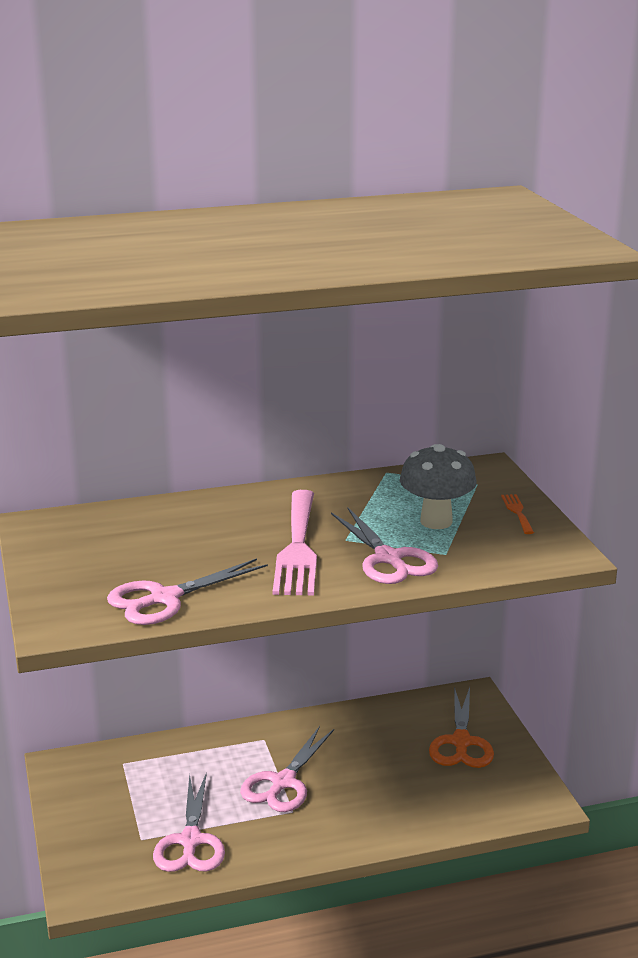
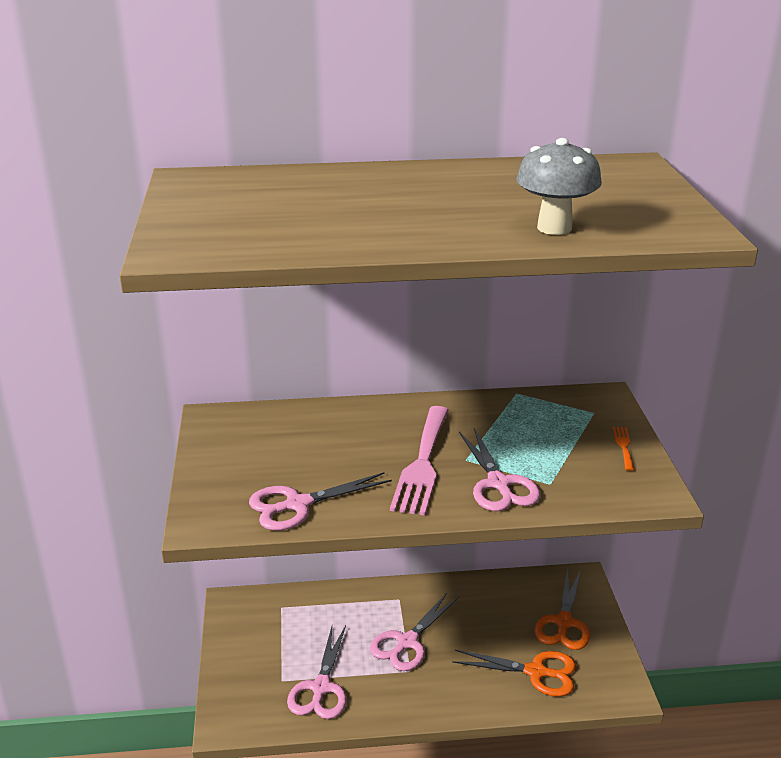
camera: 10 degrees right, 5 degrees up
grey mushroom [400,444,477,529] -> grey mushroom moved to [516,138,602,235]
none -> orange scissors [452,650,576,697]

